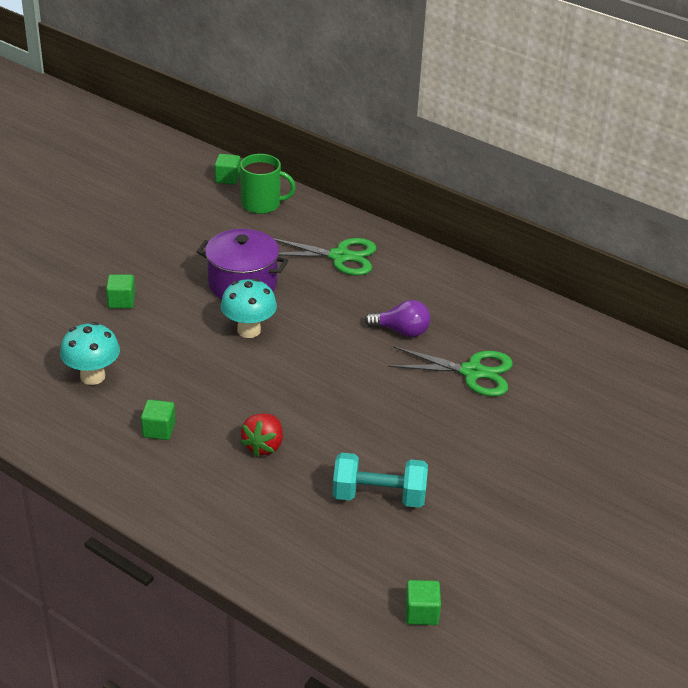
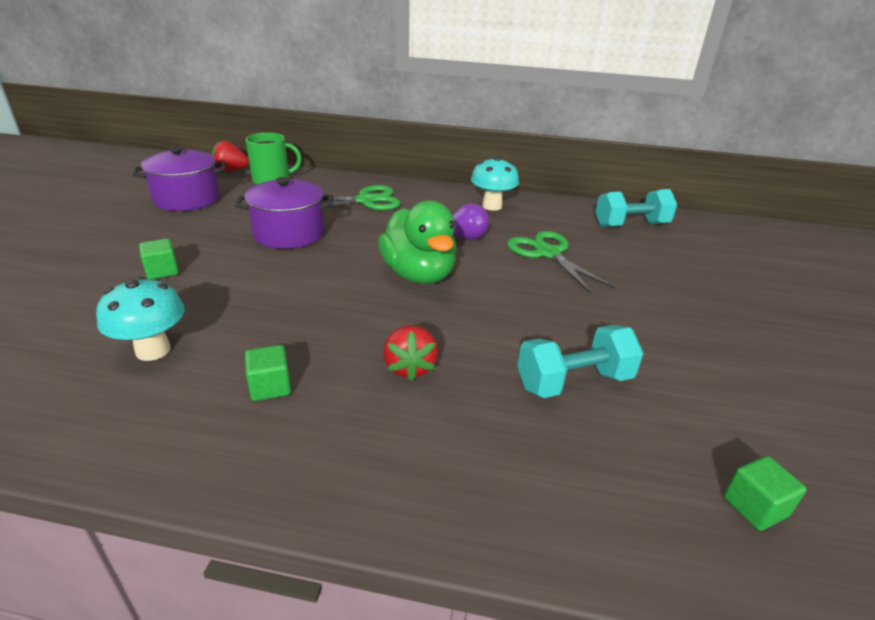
camera: 25 degrees left, 5 degrees down
green cube [215,154,241,185] -> red strawberry [212,141,249,172]
turquoise mushroom [220,278,277,338] -> turquoise mushroom moved to [471,156,519,211]
green scissors [387,346,513,396] -> green scissors turned 105 degrees counterclockwise [507,231,616,293]
none -> purple pot [132,146,225,211]
none -> green duck [378,200,457,284]
none -> turquoise dumbbell [595,189,677,227]

